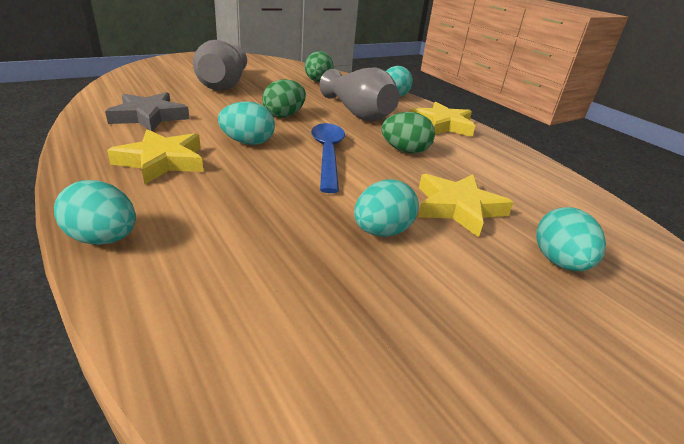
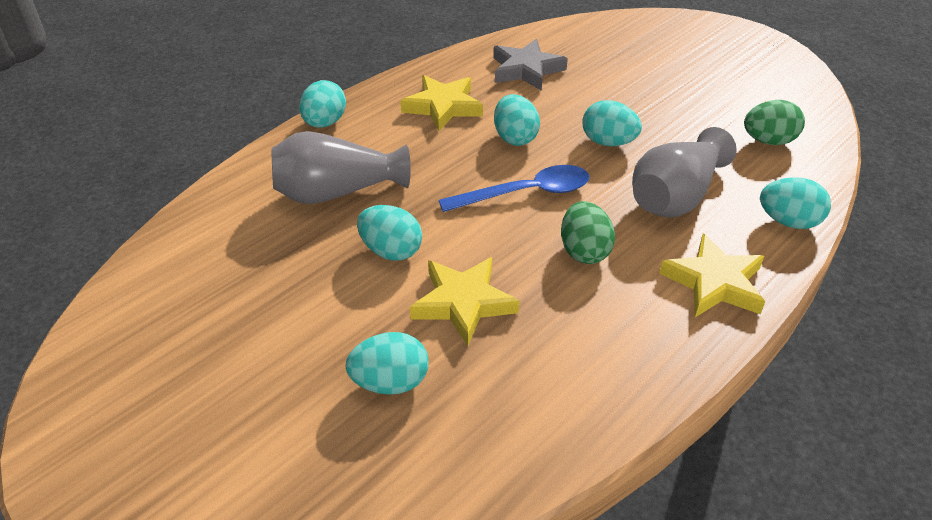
camera: 80 degrees right, 10 degrees up
grey vase [193,40,247,91] -> grey vase moved to [271,131,411,204]
green egg [262,79,306,118] -> turquoise egg [582,100,642,146]

